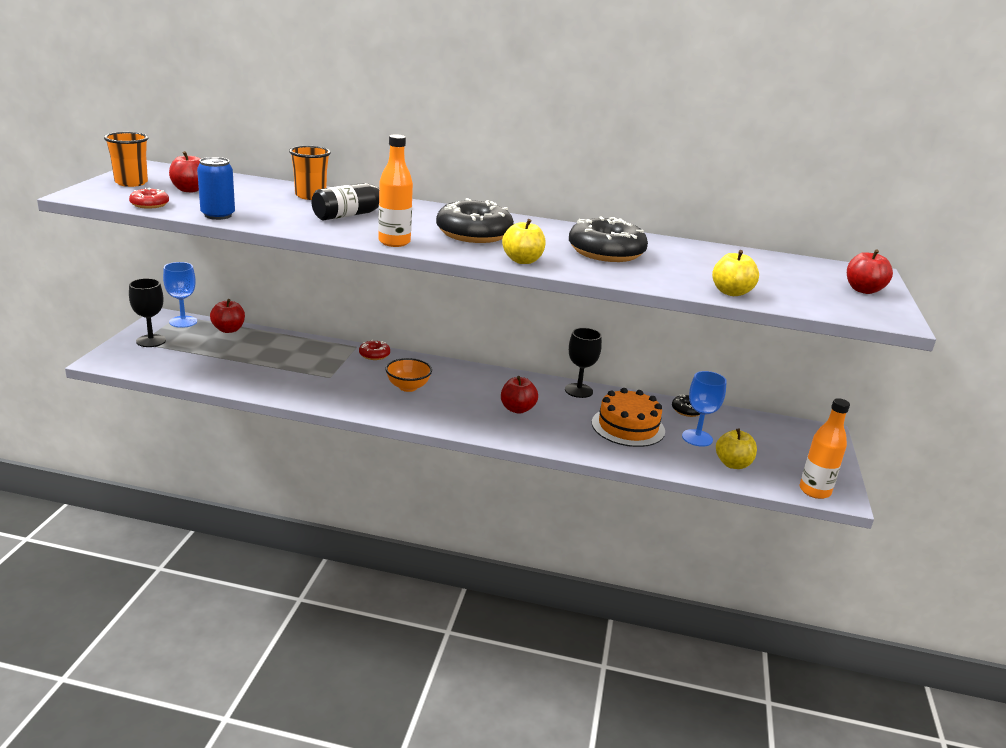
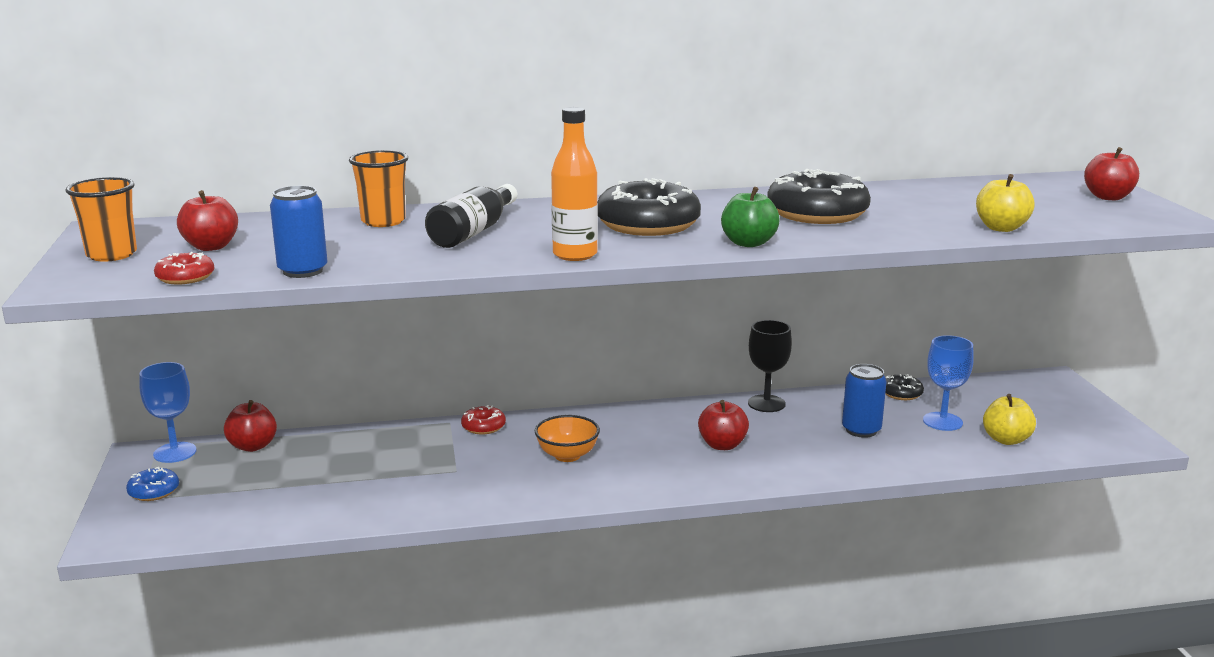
camera: 20 degrees left, 5 degrees down
black goblet [129,278,166,347] -> blue donut [126,466,179,501]
yellow apple [502,219,546,264] -> green apple [721,187,780,247]
orange cake [592,388,665,447] -> blue can [842,364,886,438]
orange bottle [800,398,850,499] -> none

